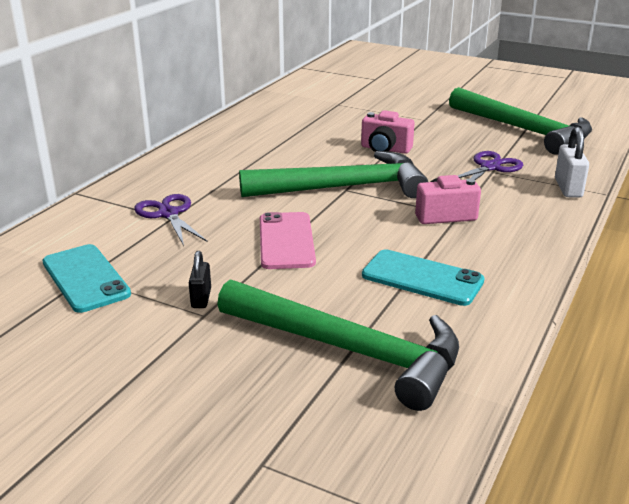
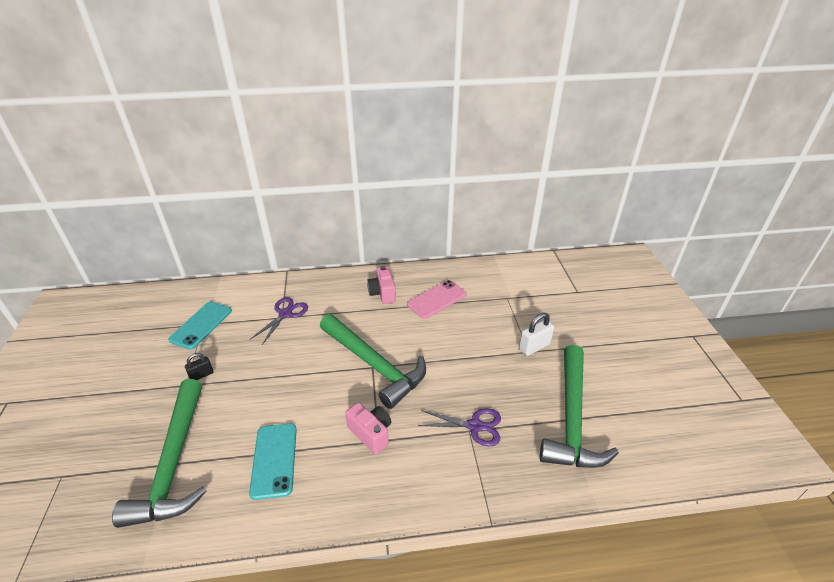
camera: 55 degrees right, 10 degrees up
pink phone [260,212,316,269] -> pink phone moved to [407,280,467,319]
pink camera [361,110,415,154] -> pink camera moved to [367,266,396,304]
white padlock [555,127,589,198] -> white padlock moved to [519,313,554,356]

